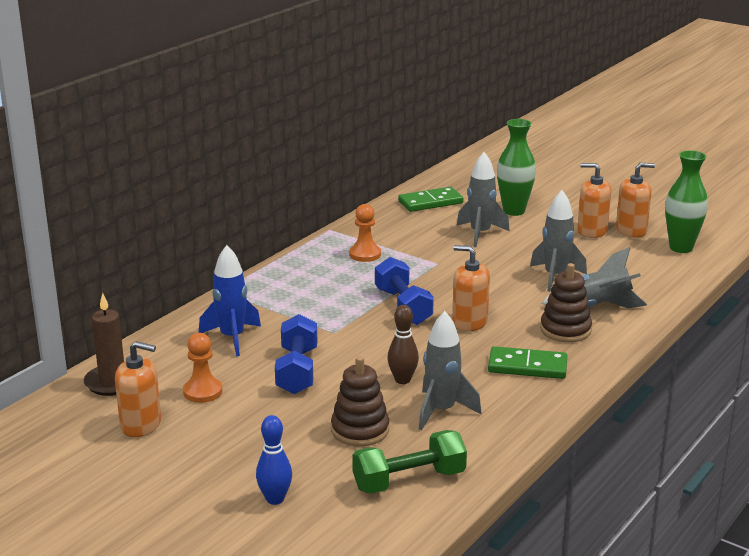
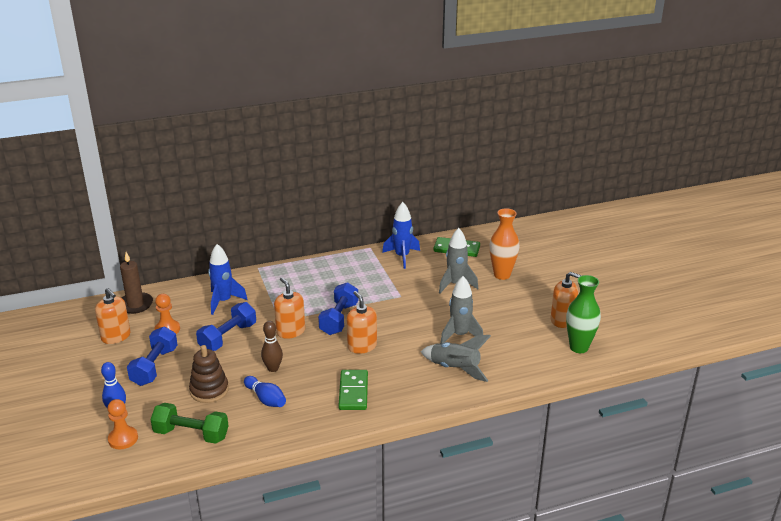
camera: 35 degrees right, 5 degrees up
orange pawn [349,204,381,262] -> orange pawn moved to [108,399,138,449]
grey rocket [419,311,481,430] -> blue bowling pin [244,376,286,407]
green domino [488,346,567,379] -> green domino turned 45 degrees clockwise [339,370,368,410]
green vase [497,119,536,216] -> orange vase [489,208,520,280]
brown stacking toy [540,263,592,342] -> none
orange soap dispenser [577,163,611,238] -> orange soap dispenser moved to [274,277,305,339]
none -> blue dumbbell [127,327,178,386]
none -> blue rocket [382,202,420,269]

